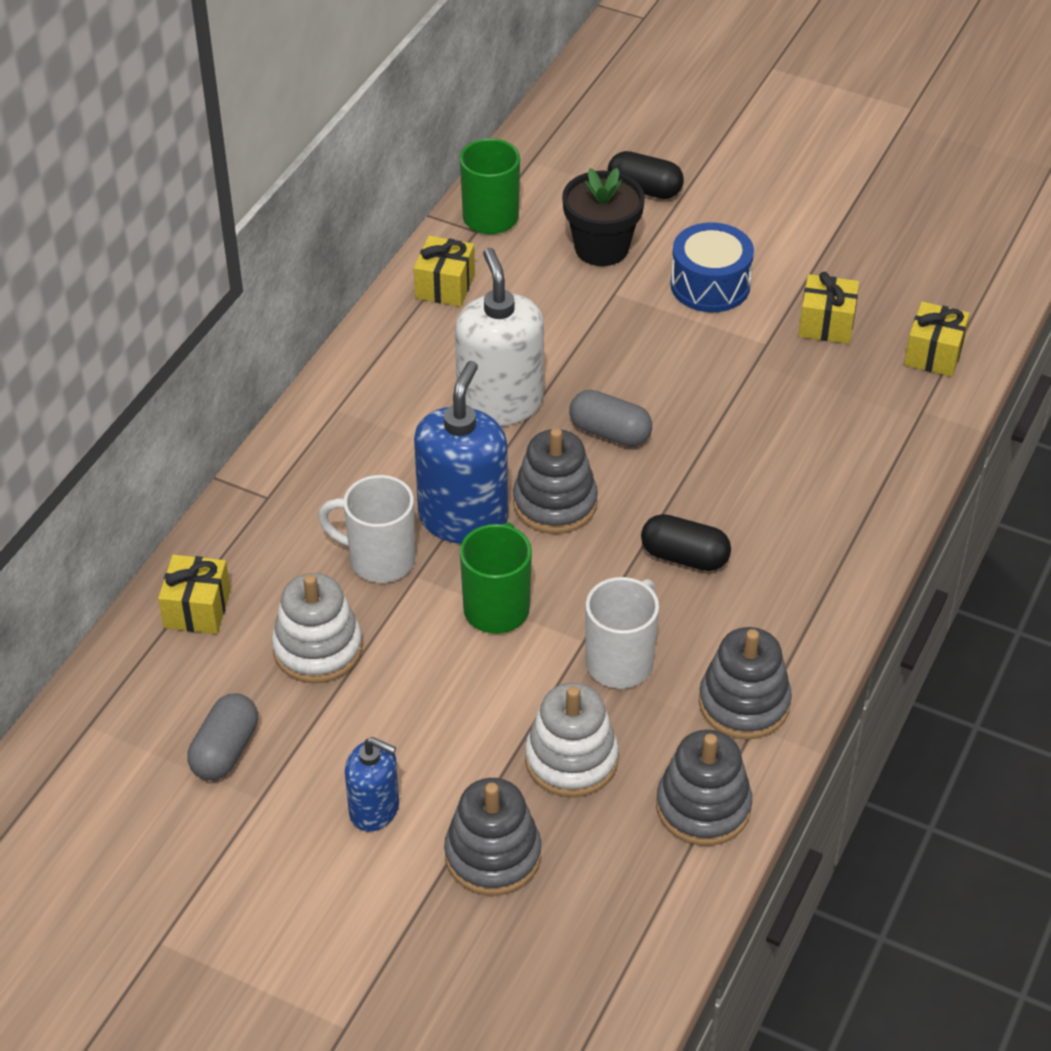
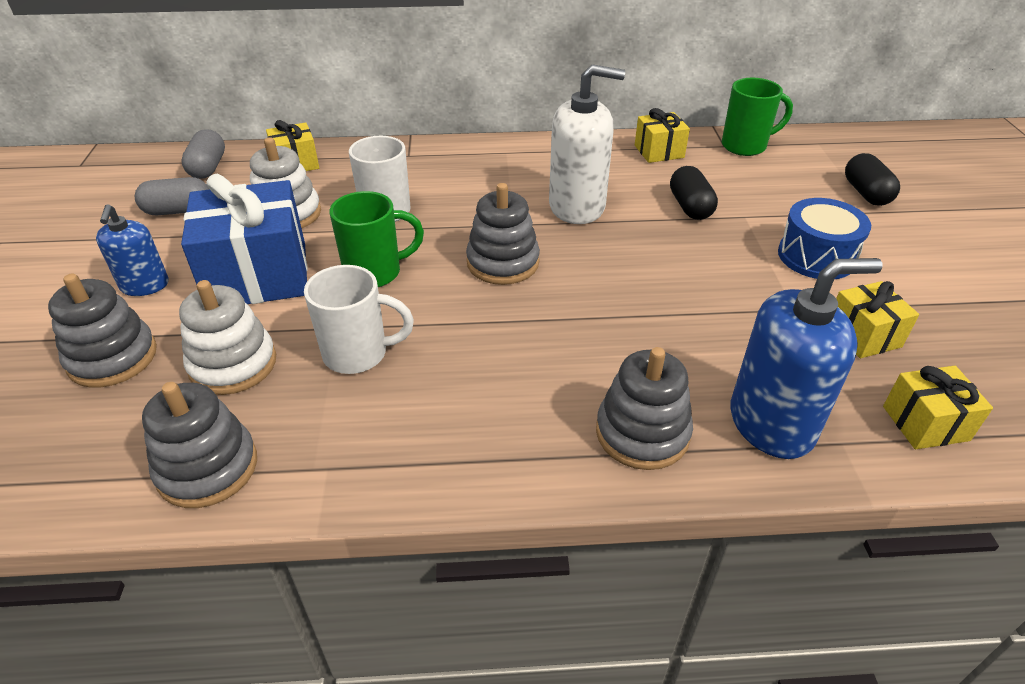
camera: 60 degrees right, 5 degrees down
blue soap dispenser [414,361,508,544] -> blue soap dispenser moved to [731,258,882,459]
white soap dispenser [455,248,544,426] -> white soap dispenser turned 45 degrees clockwise [549,64,625,224]
black flower pot [562,168,645,266] -> none
grey capsule [569,390,652,447] -> grey capsule moved to [181,129,225,179]
black capsule [641,514,731,571] -> black capsule moved to [670,166,718,220]
grey stacking toy [699,627,792,740] -> grey stacking toy moved to [596,347,693,470]
none -> blue gift [181,174,308,304]

